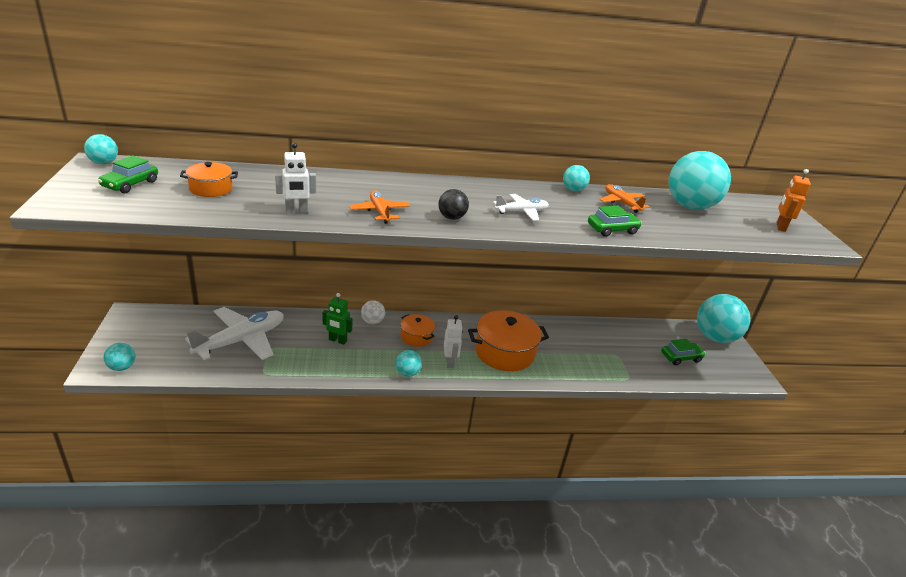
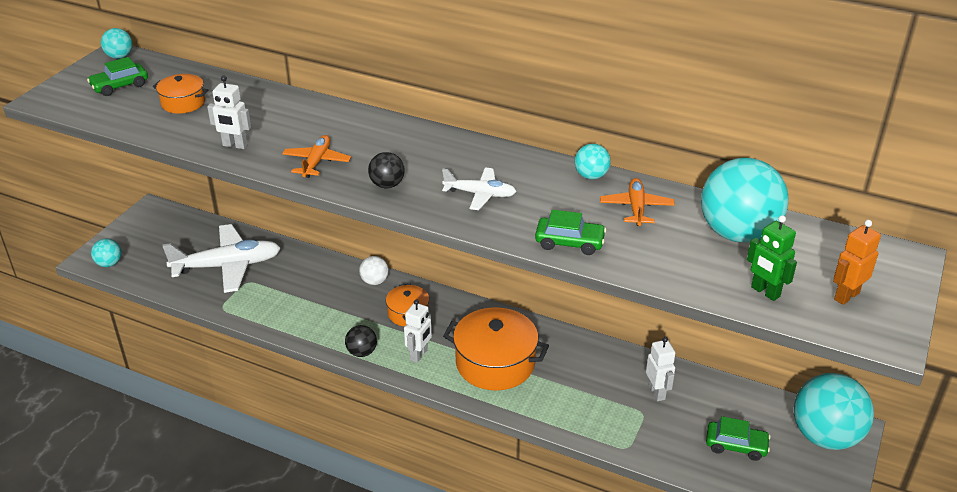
camera: 35 degrees right, 5 degrees up
green robot [323,293,353,345] -> green robot moved to [747,215,797,301]
turquoise ball [396,350,422,377] -> black ball [345,325,377,357]
none -> white robot [646,337,675,401]

